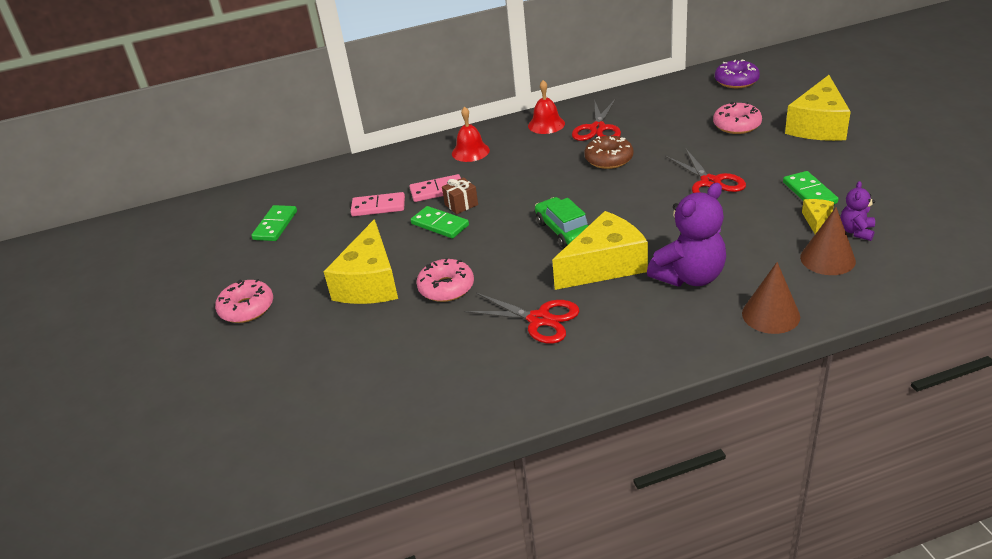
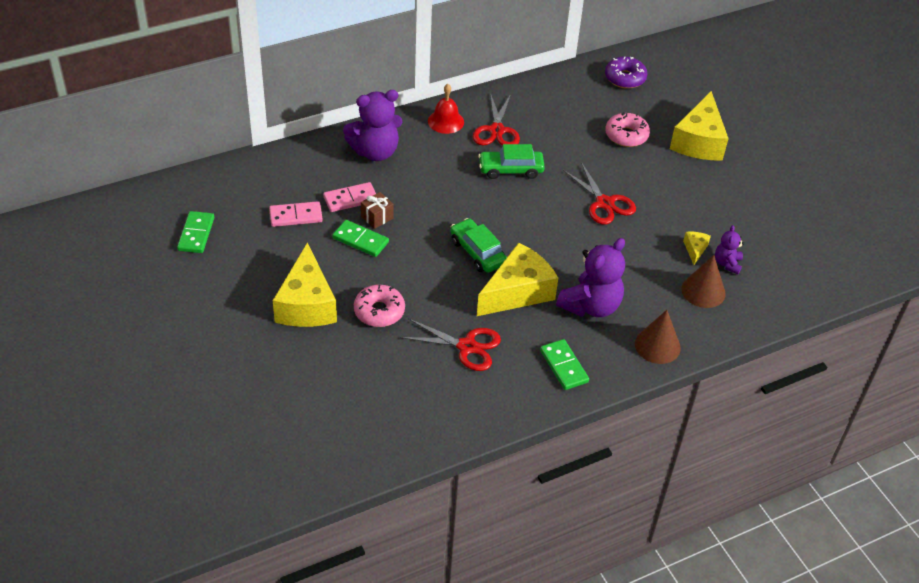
camera: 15 degrees left, 10 degrees up
pink donut [215,279,273,323] -> none
red bell [452,106,490,162] -> purple teddy bear [343,90,402,161]
brown donut [584,136,634,169] -> green car [478,144,545,179]
green domino [783,171,838,204] -> green domino moved to [540,339,589,390]

